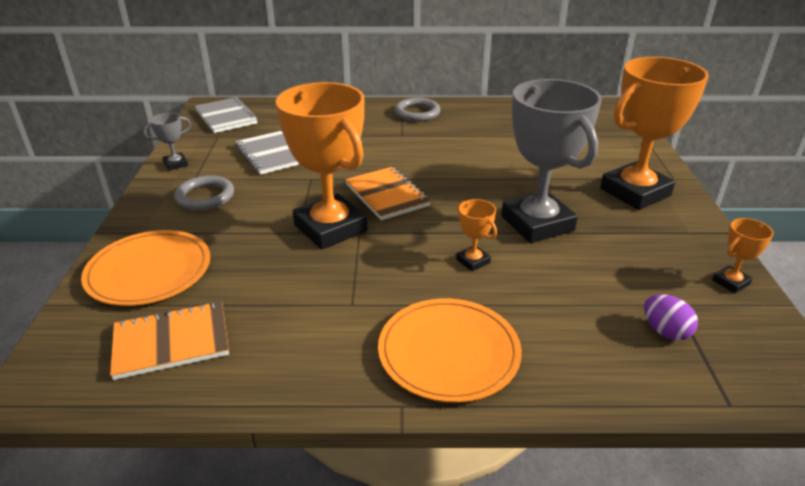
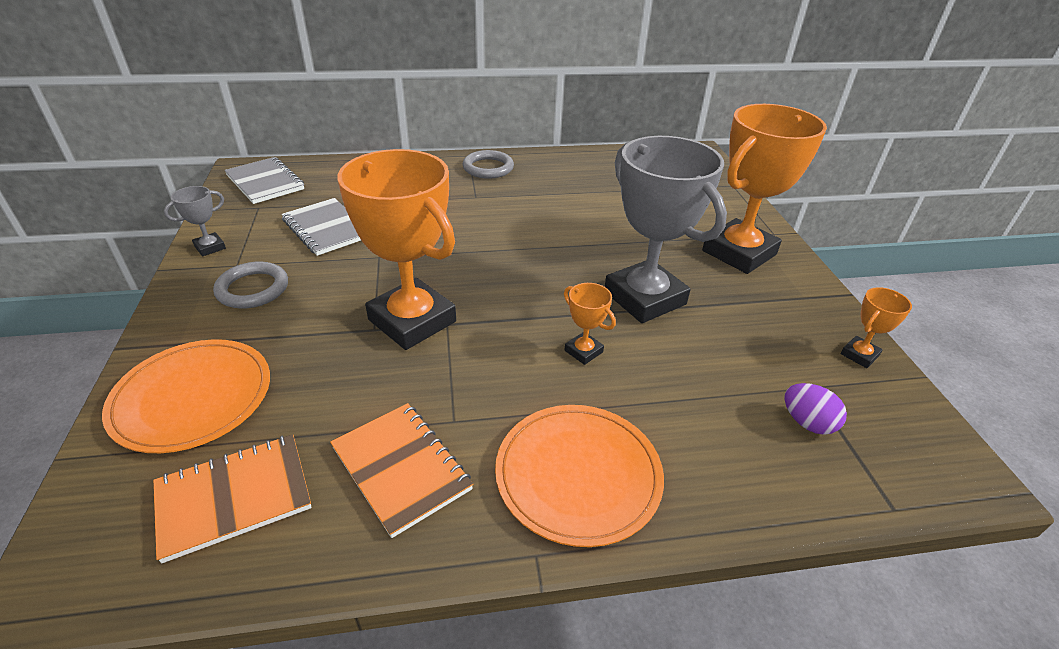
camera: 10 degrees left, 5 degrees up
orange notebook [345,167,431,220] -> orange notebook moved to [330,403,473,538]

